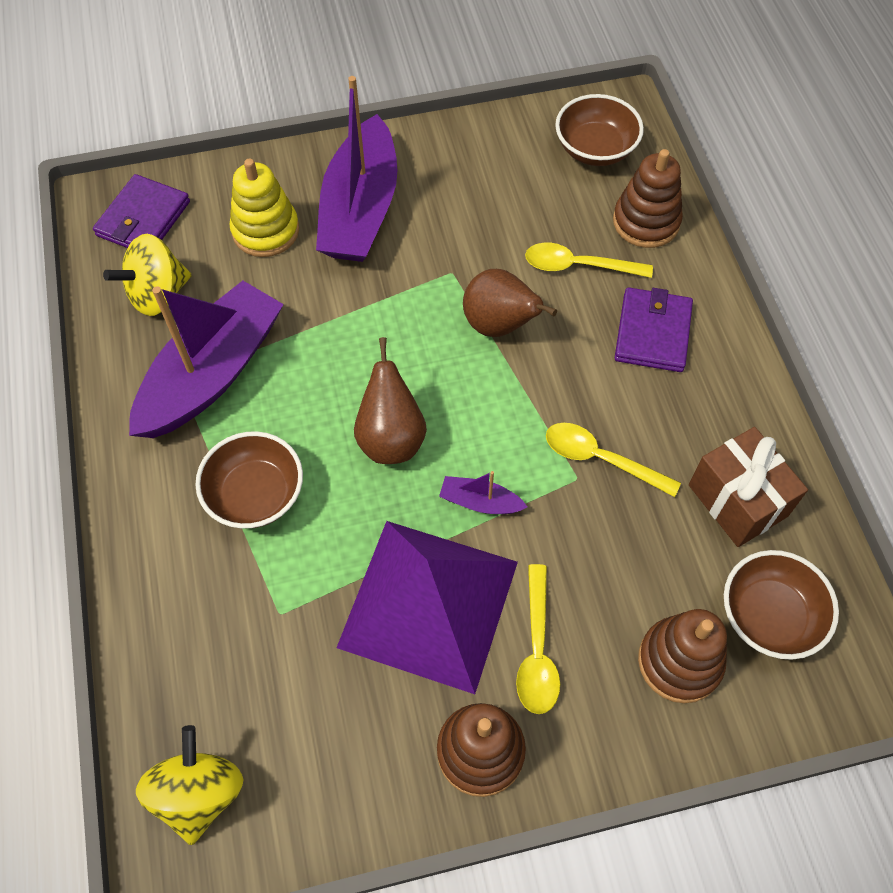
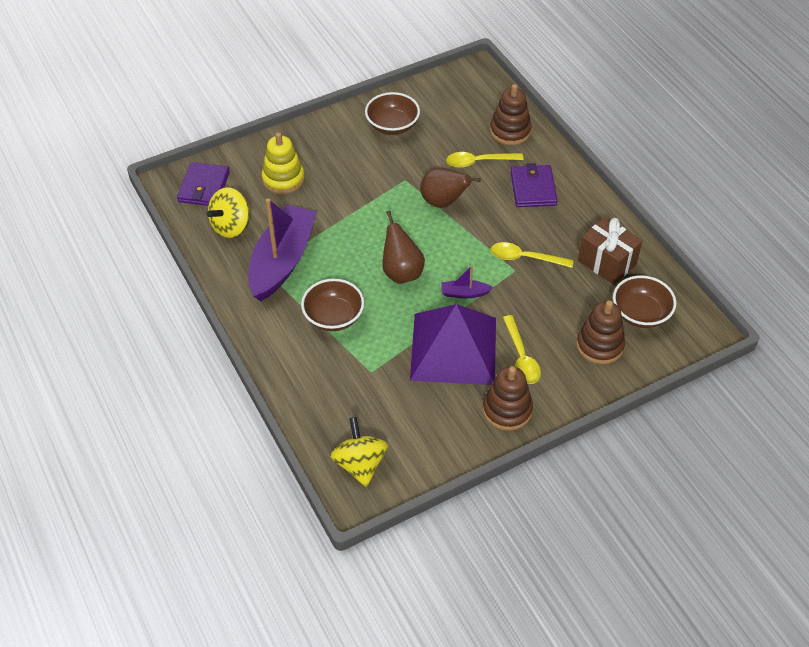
camera: 15 degrees left, 10 degrees down
purple boat [316,76,398,262] -> none
brown bowl [555,94,644,166] -> brown bowl moved to [365,92,420,135]

